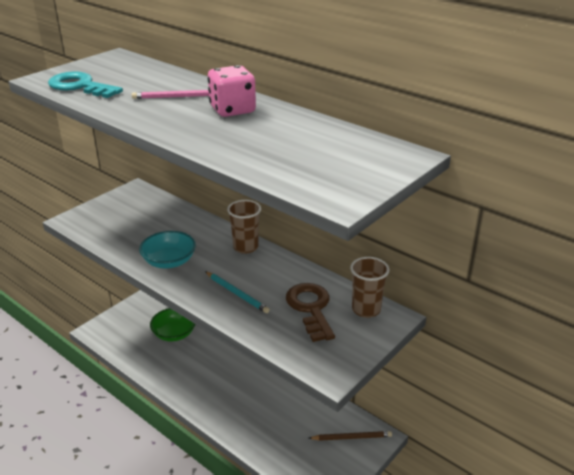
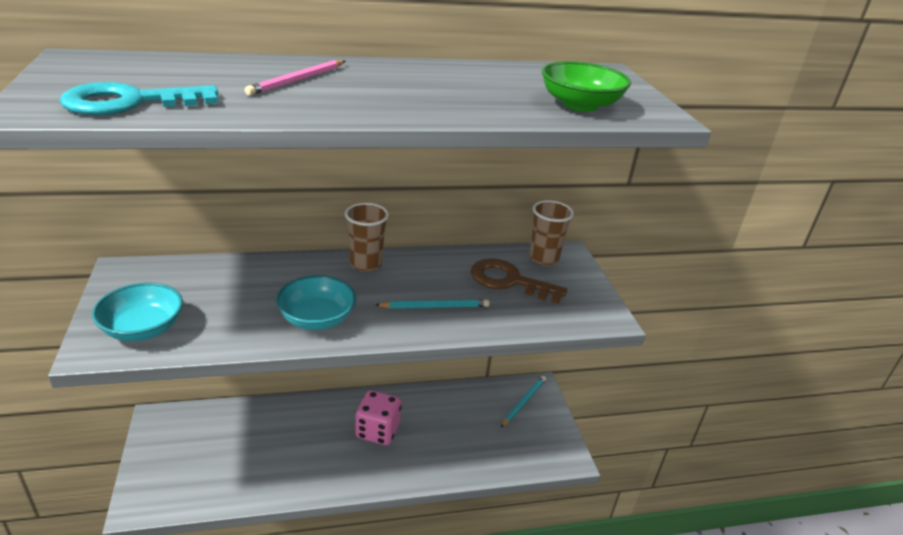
camera: 55 degrees left, 0 degrees up
green bowl [150,308,195,342] -> green bowl moved to [542,61,631,112]
pink dice [208,65,256,117] -> pink dice moved to [355,390,401,445]
brown pencil [309,431,392,441] -> turquoise pencil [501,376,546,427]
none -> turquoise bowl [92,283,183,341]

